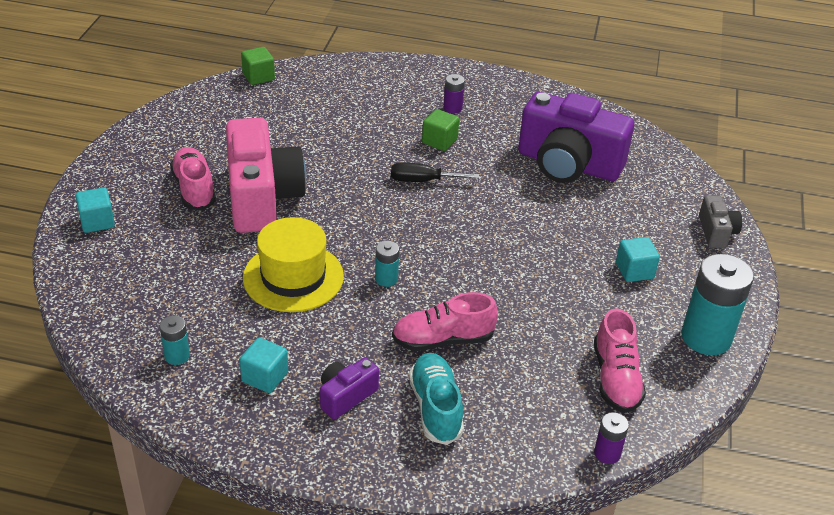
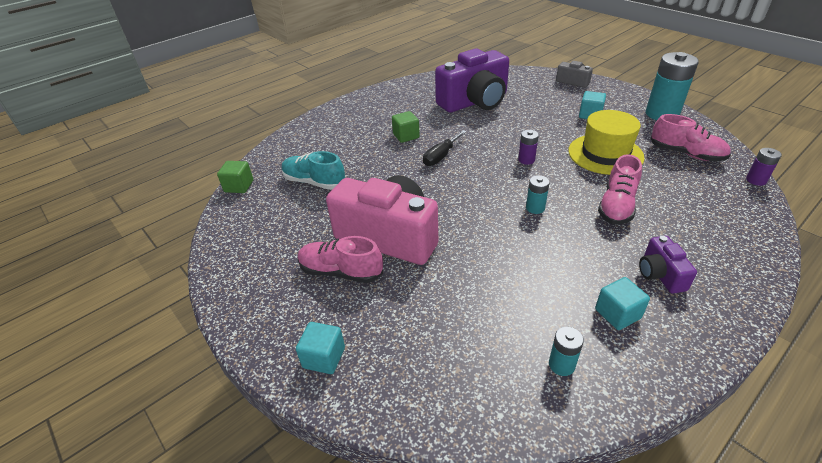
camera: 50 degrees left, 0 degrees up
yellow hat [243,217,344,312] -> yellow hat moved to [568,110,645,175]
turquoise shoe [409,353,464,445] -> turquoise shoe moved to [282,151,345,190]
purple battery [443,74,465,114] -> purple battery moved to [518,130,539,165]

